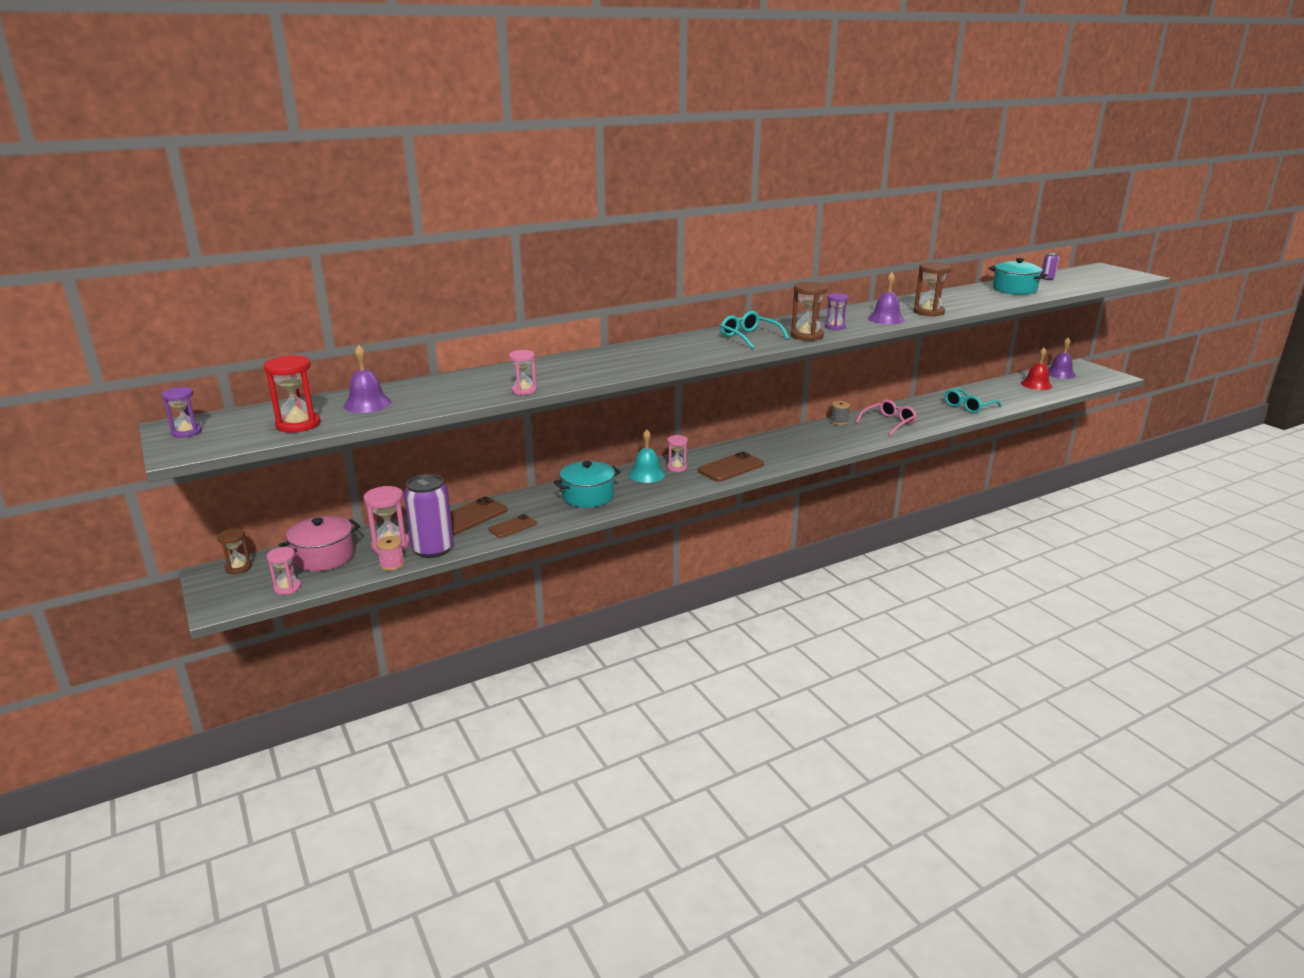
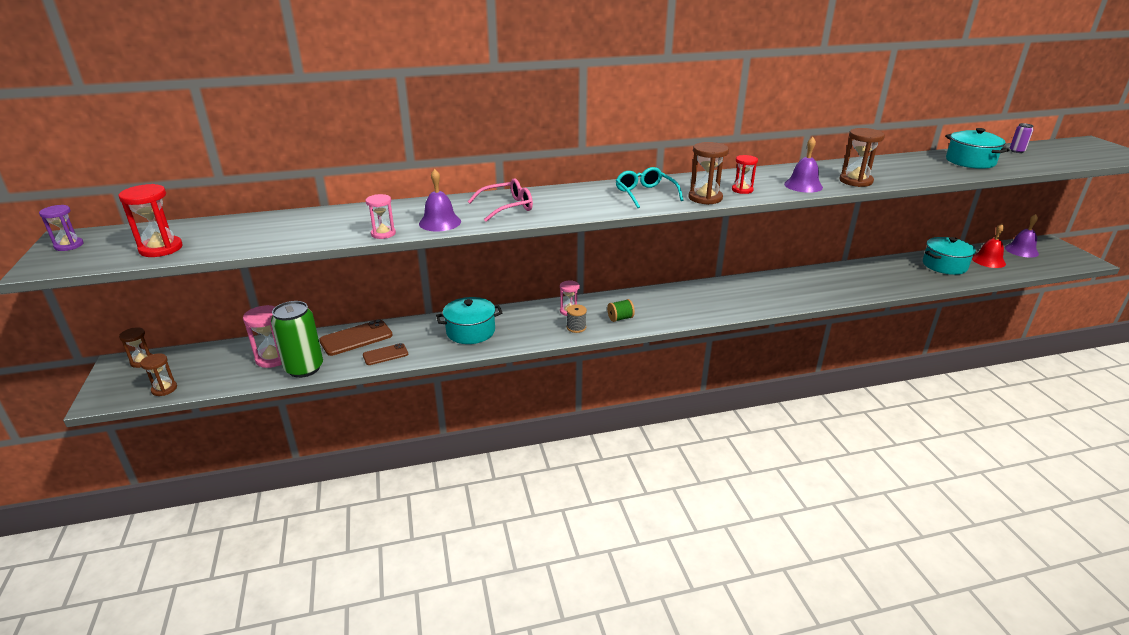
camera: 15 degrees right, 5 degrees up
pink hourglass [267,547,301,595] -> brown hourglass [140,353,177,396]
pink pot [279,516,360,571] -> none
purple bell [344,345,391,413] -> purple bell moved to [419,169,461,231]
pink spool [376,536,405,571] -> none
purple can [404,474,454,558] -> green can [271,301,323,378]
turquoise bell [629,430,665,483] -> none
brown phone [698,452,764,482] -> green spool [607,299,635,322]
purple hourglass [825,293,849,330] -> red hourglass [732,155,758,194]
grey spool [830,401,850,425] -> grey spool moved to [567,304,587,333]
pink glasses [855,399,917,436] -> pink glasses moved to [468,178,533,222]
turquoise glasses [945,388,1002,413] -> none
none -> turquoise pot [923,237,976,275]

